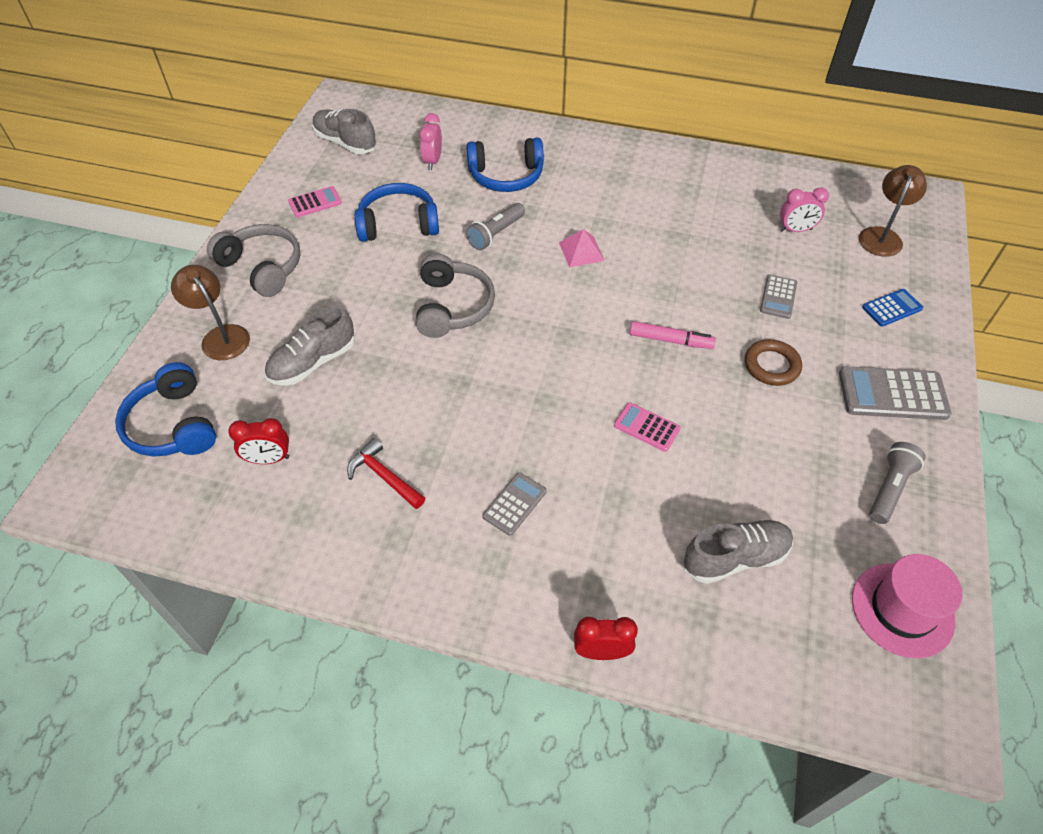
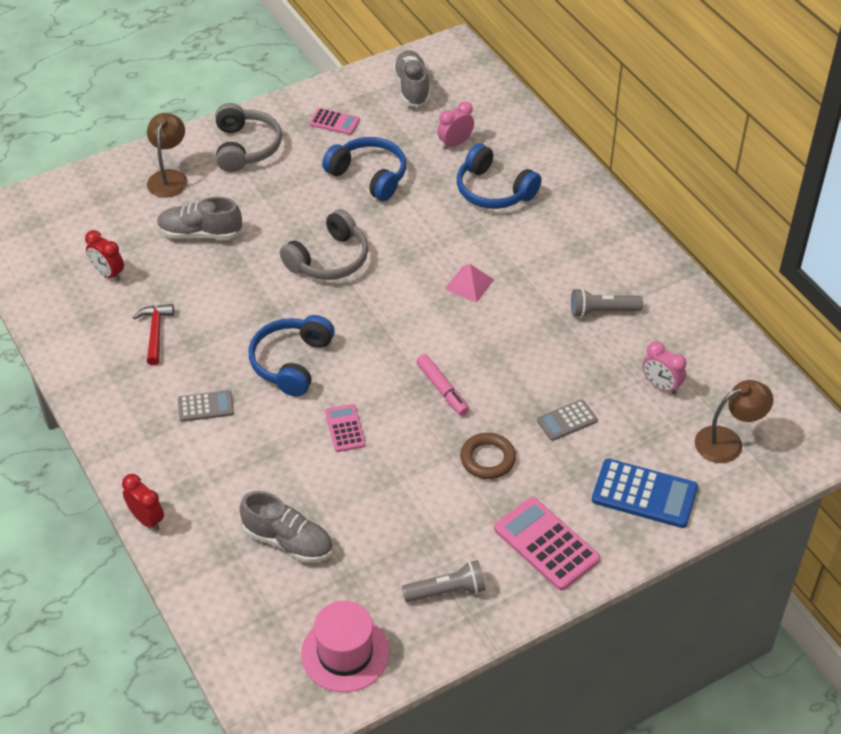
camera: 45 degrees right, 5 degrees down
blue headphones [115,362,216,456] -> blue headphones moved to [249,315,335,397]
grey flashlight [466,203,525,250] -> grey flashlight moved to [571,288,643,318]
grey calculator [839,366,952,420] -> pink calculator [494,497,600,590]
blue calculator [862,289,923,327] -> blue calculator [592,459,698,528], size x1.72

